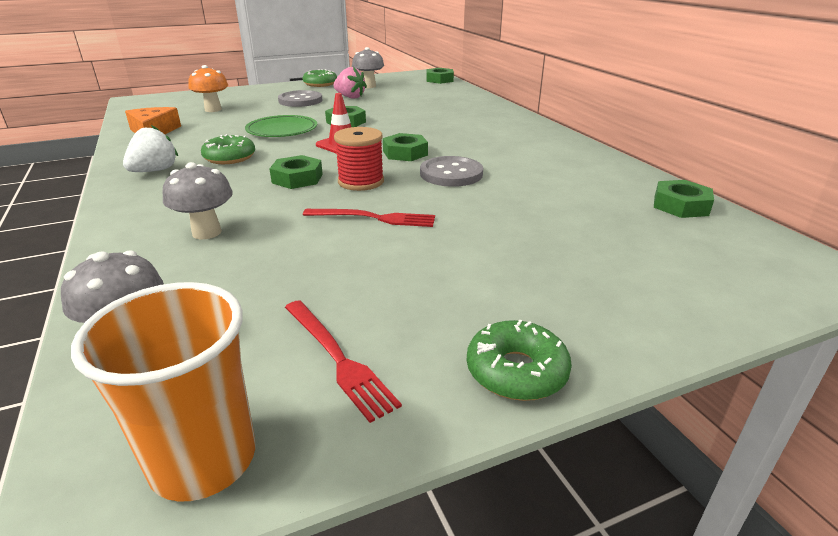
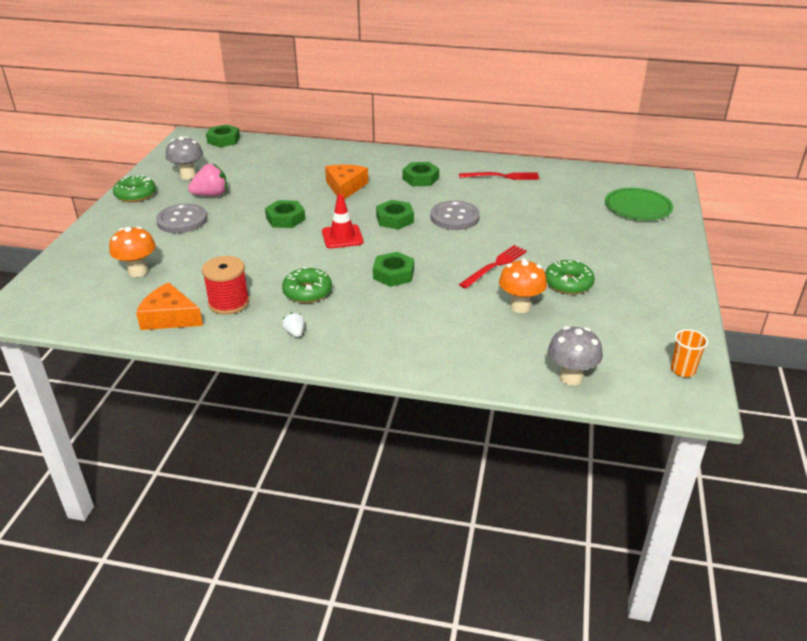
camera: 55 degrees left, 5 degrees up
orange cup [71,282,255,502] -> orange cup [671,329,708,377], size x0.51
white strawberry [123,125,178,172] -> white strawberry [282,312,304,337], size x0.53
grey mushroom [162,162,233,239] -> none
green plate [245,115,317,137] -> green plate moved to [605,188,673,220]
red fork [285,300,402,423] -> red fork moved to [459,172,539,180]
red spool [334,127,384,191] -> red spool moved to [202,256,250,315]
green donut [467,320,572,401] -> green donut moved to [545,260,595,294]
green nut [654,180,714,218] -> green nut moved to [403,162,439,186]
none -> orange cheese [325,164,368,200]
none -> orange mushroom [499,258,547,313]

